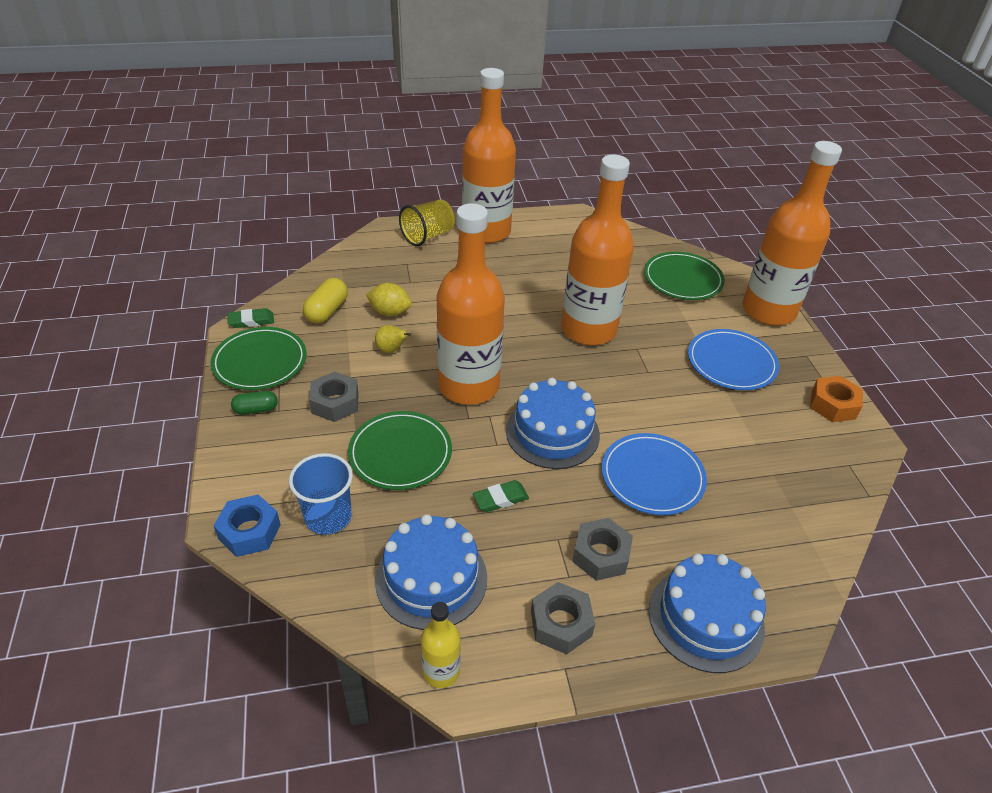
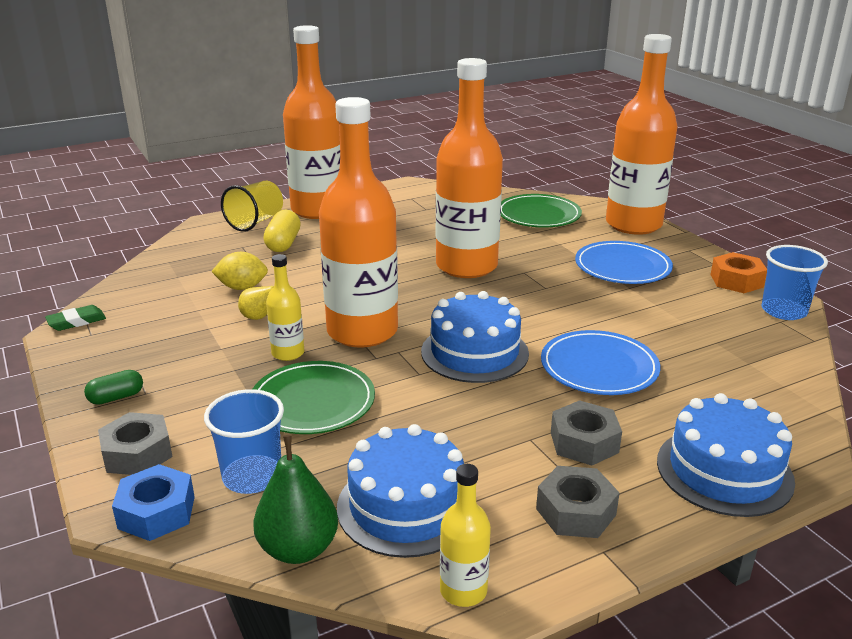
camera: 15 degrees left, 15 degrees down
green plate [210,327,307,390] -> none
yellow capsule [303,278,348,324] -> yellow capsule moved to [263,210,301,252]
grey nut [309,371,359,422] -> grey nut moved to [98,412,173,475]
green eraser [473,480,529,512] -> none
none -> green pear [253,435,338,564]
none -> yellow bottle [266,254,304,361]
none -> blue cup [761,245,828,320]

